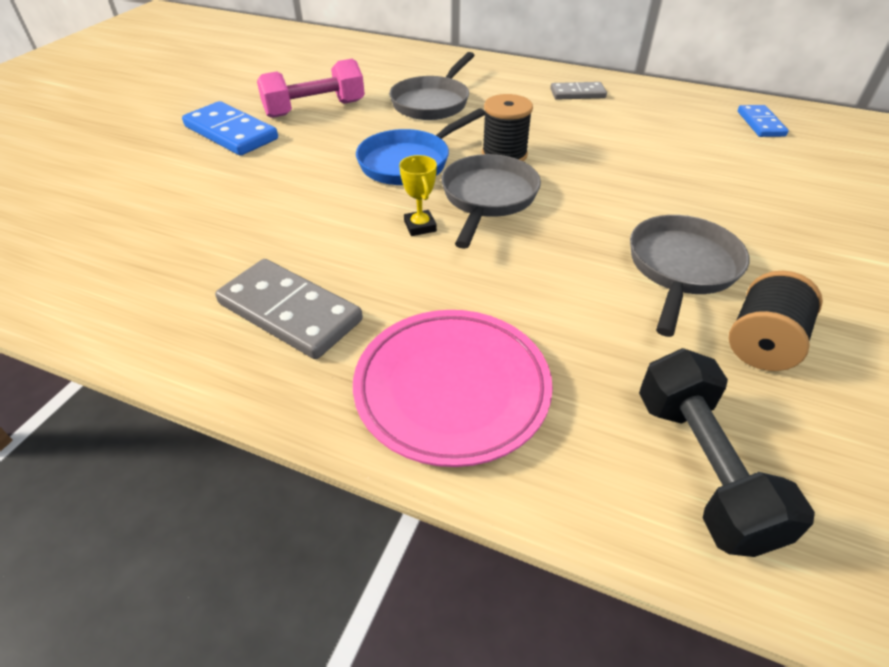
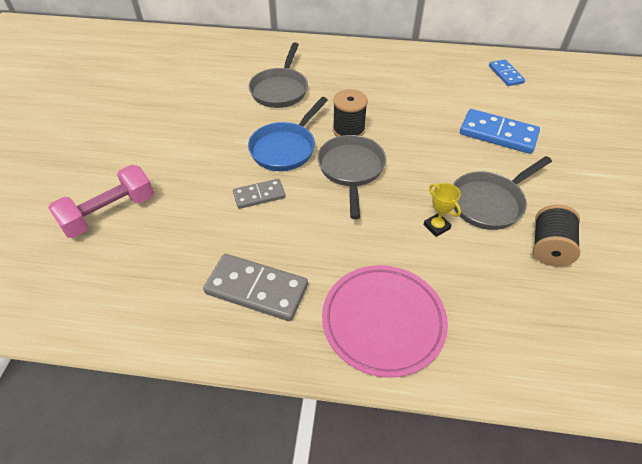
camera: 15 degrees left, 5 degrees up
blue domino [182,101,278,156] -> blue domino moved to [460,109,540,154]
pink dumbbell [257,59,365,118] -> pink dumbbell moved to [48,165,154,238]
yellow trophy [399,155,437,236] -> yellow trophy moved to [423,183,461,237]
grey domino [550,82,607,100] -> grey domino moved to [233,179,286,209]
grey pan [630,215,749,337] -> grey pan turned 135 degrees counterclockwise [453,156,552,230]
black dumbbell [639,348,815,557] -> none

